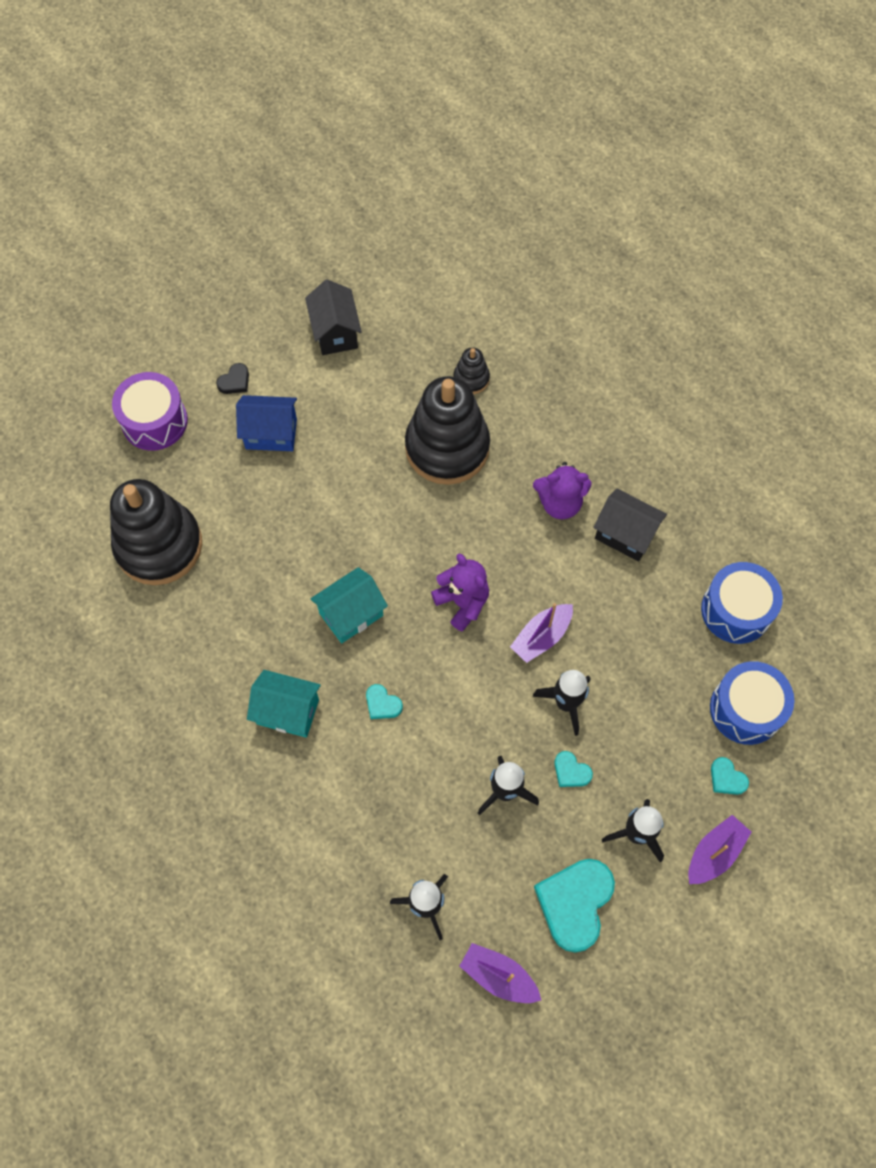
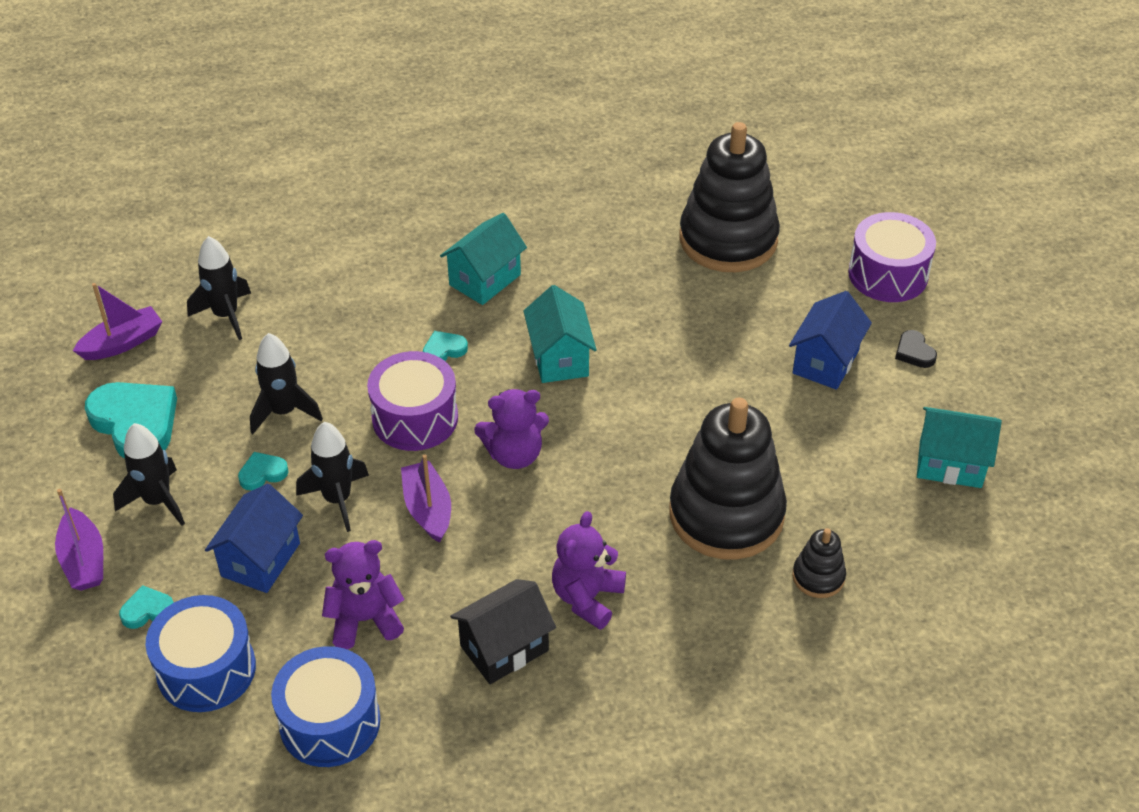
camera: 115 degrees right, 20 degrees down
black house [305,279,362,355] -> turquoise house [917,407,1002,488]
none -> blue house [205,483,303,593]
none -> purple teddy bear [322,540,404,649]
none -> purple drum [367,351,458,451]

